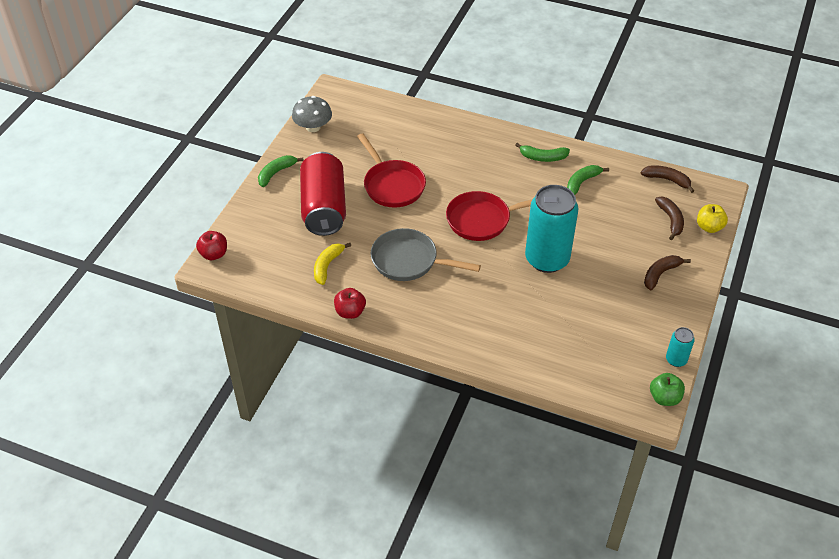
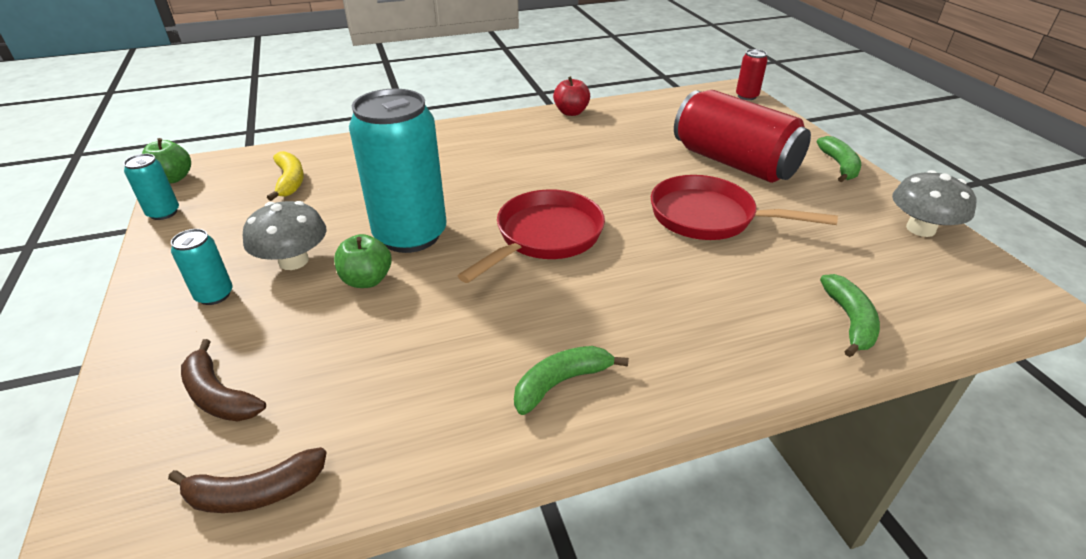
camera: 140 degrees right, 10 degrees down
red apple [196,231,227,260] -> red can [736,49,768,100]
yellow banana [314,243,351,285] -> yellow banana moved to [267,151,304,201]
grey pan [371,228,481,281] -> none
green banana [567,165,609,195] -> green banana moved to [820,274,880,357]
brown banana [644,255,691,290] -> turquoise can [171,229,233,305]
yellow apple [697,204,728,233] -> none
none -> grey mushroom [243,201,327,270]
none -> green apple [334,234,392,288]

